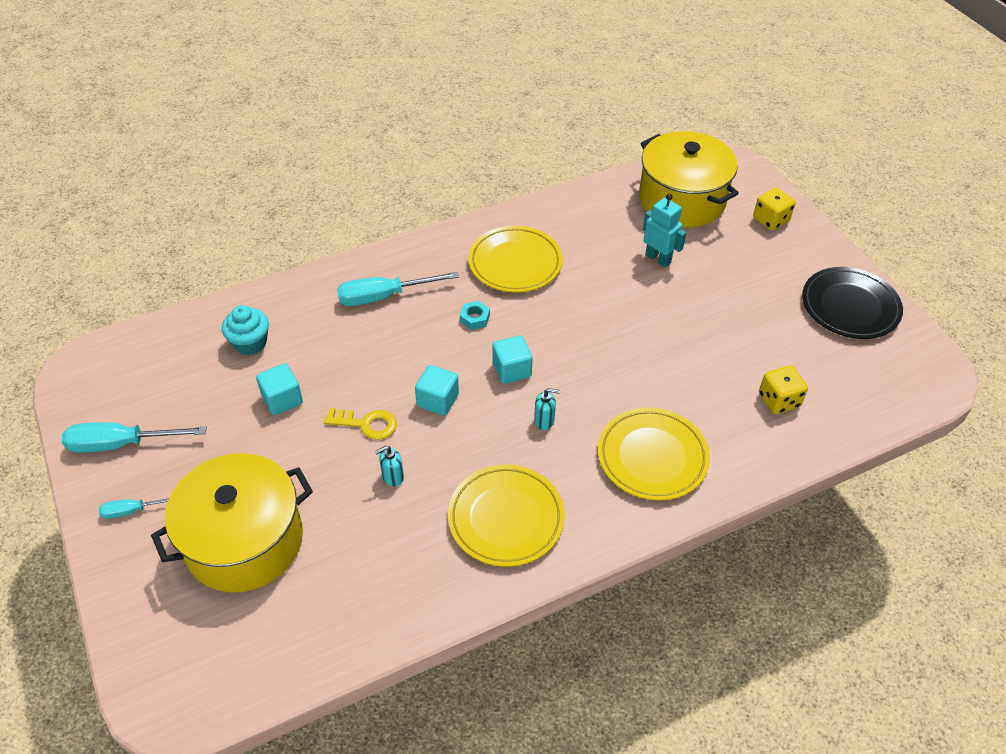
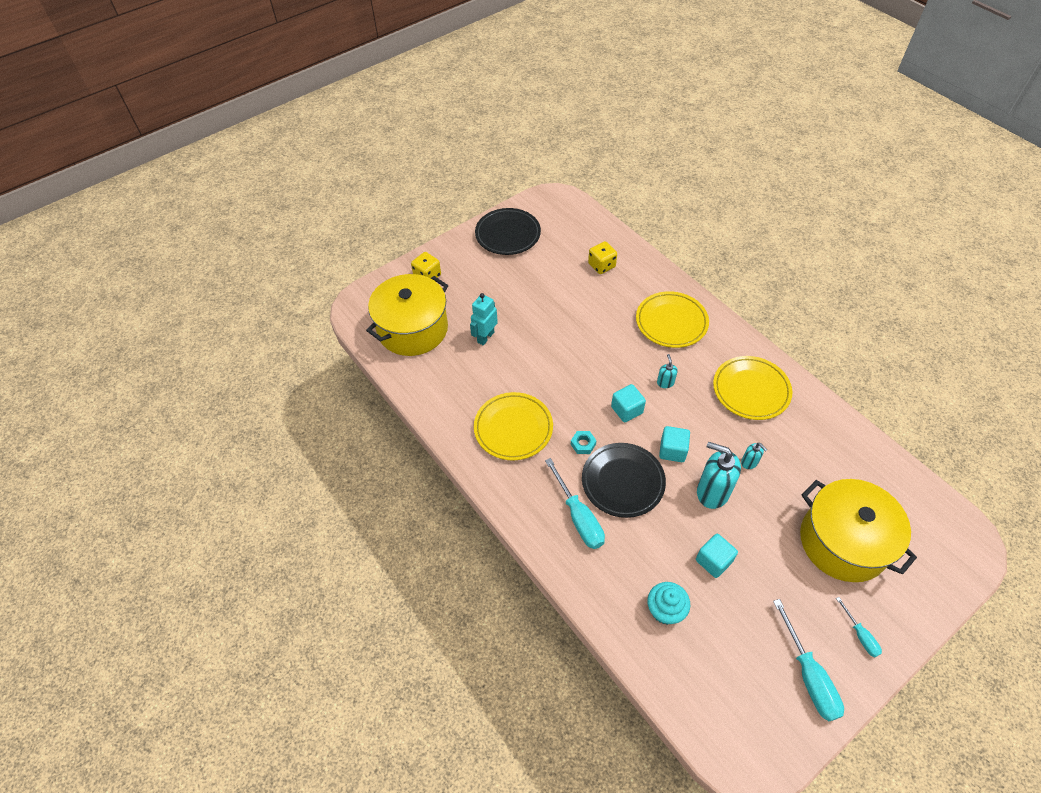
camera: 100 degrees left, 5 degrees up
yellow key [324,408,397,440] -> turquoise soap dispenser [697,442,741,509]
none -> black plate [582,443,666,518]

